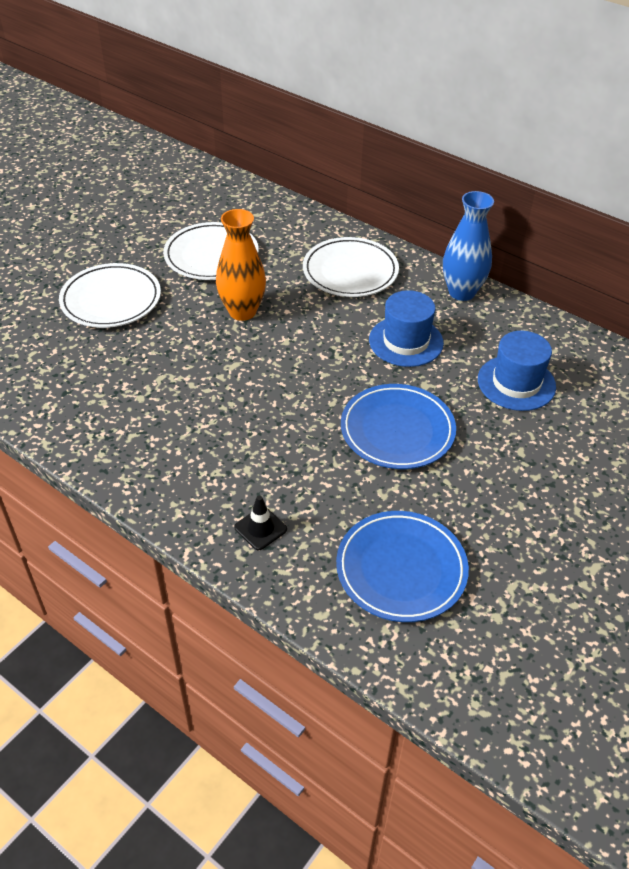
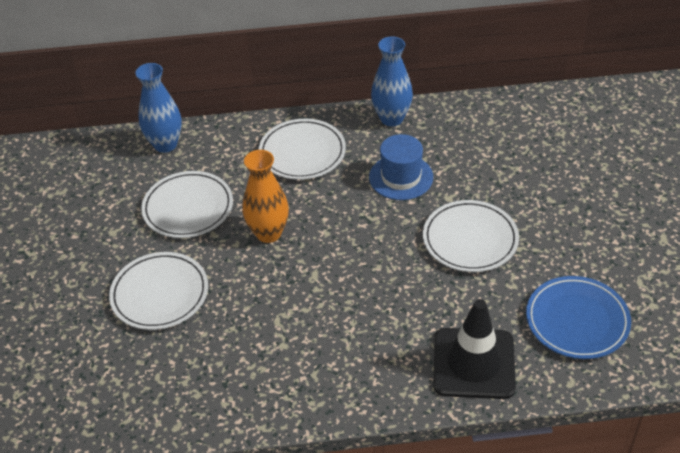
camera: 40 degrees left, 0 degrees up
black traffic cone [234,496,287,550] -> black traffic cone [434,299,516,399], size x2.34
blue plate [341,384,456,469] -> white plate [423,200,519,272]
blue hat [478,331,556,411] -> none
none -> blue vase [135,63,182,153]

